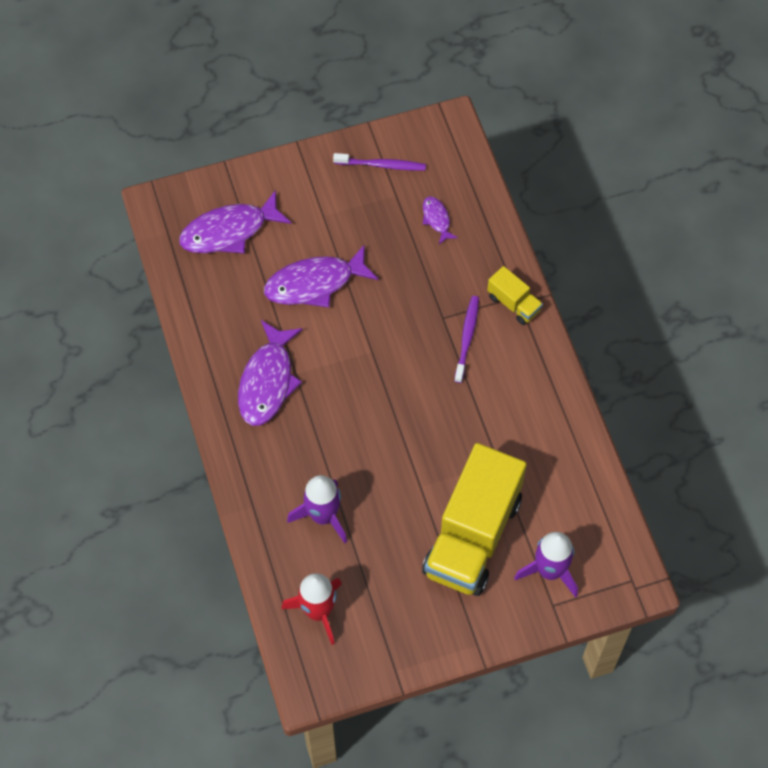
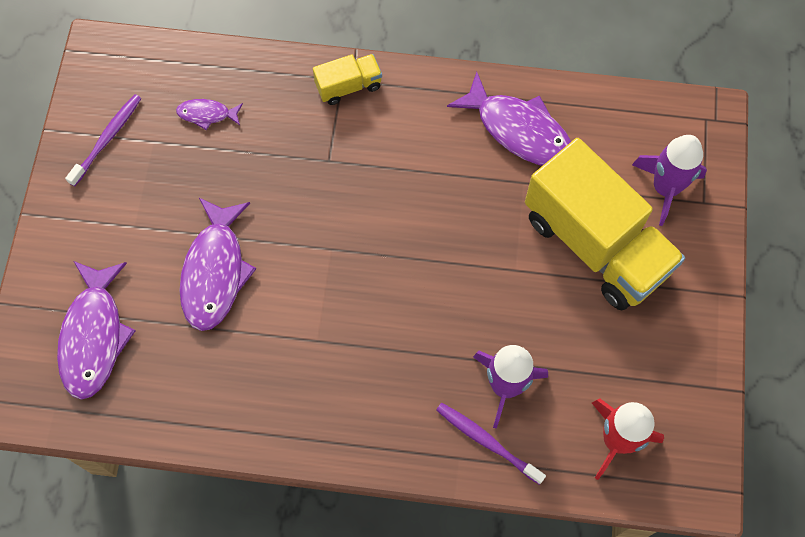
camera: 65 degrees left, 5 degrees up
purple fish [238,320,303,426] -> purple fish moved to [447,72,571,166]
purple toothbrush [454,296,479,383] -> purple toothbrush moved to [436,403,546,485]

